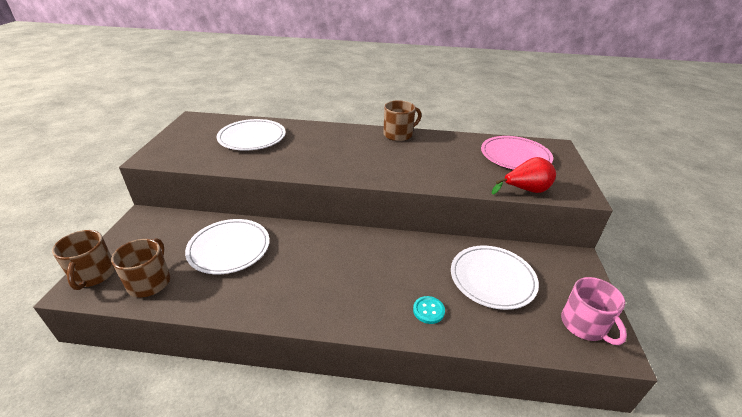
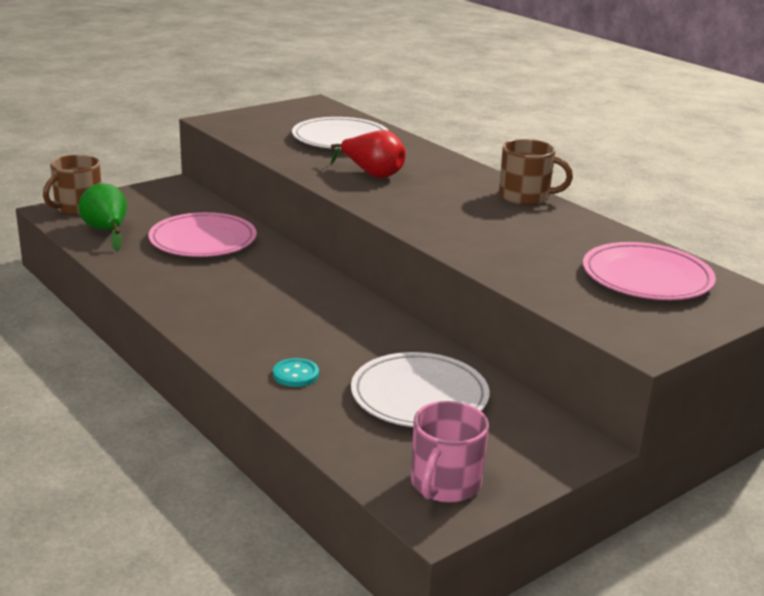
camera: 45 degrees right, 10 degrees down
brown mug [111,238,170,297] -> green pear [78,183,127,251]
white plate [185,219,270,274] -> pink plate [149,212,257,257]
red pear [492,157,556,194] -> red pear moved to [331,130,406,179]

